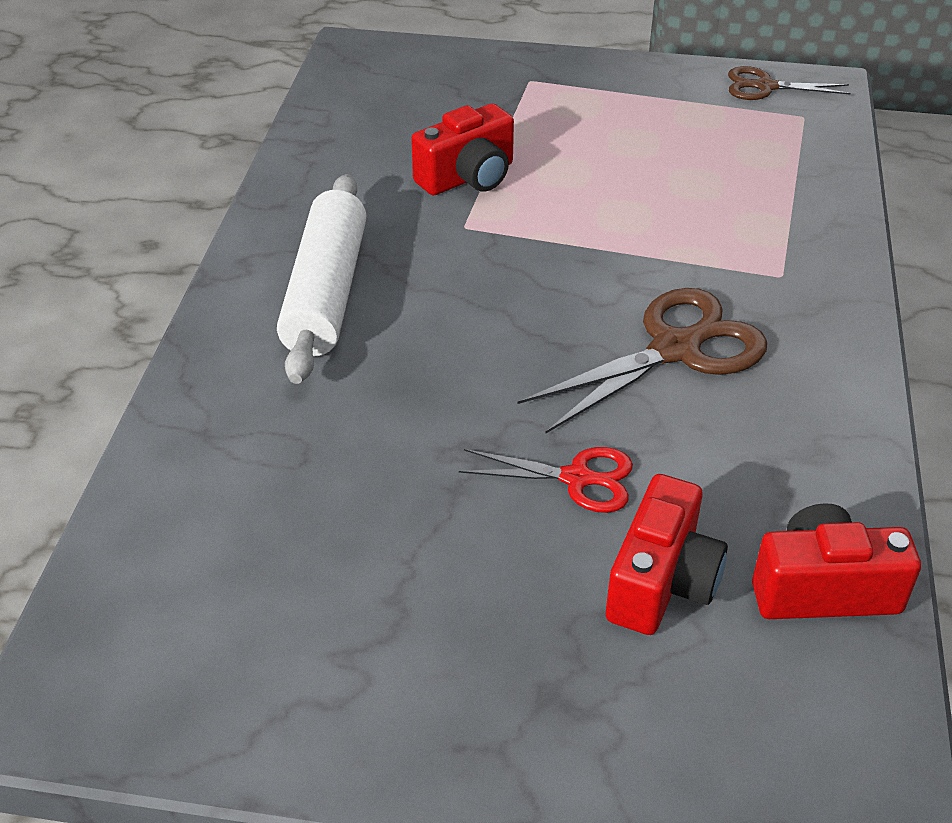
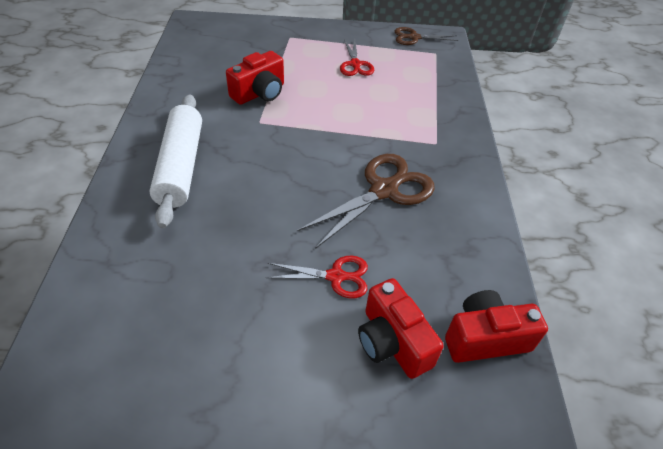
camera: 10 degrees left, 5 degrees up
red camera [606,474,728,635] -> red camera turned 135 degrees clockwise [358,278,444,379]
none -> red scissors [340,39,374,76]

